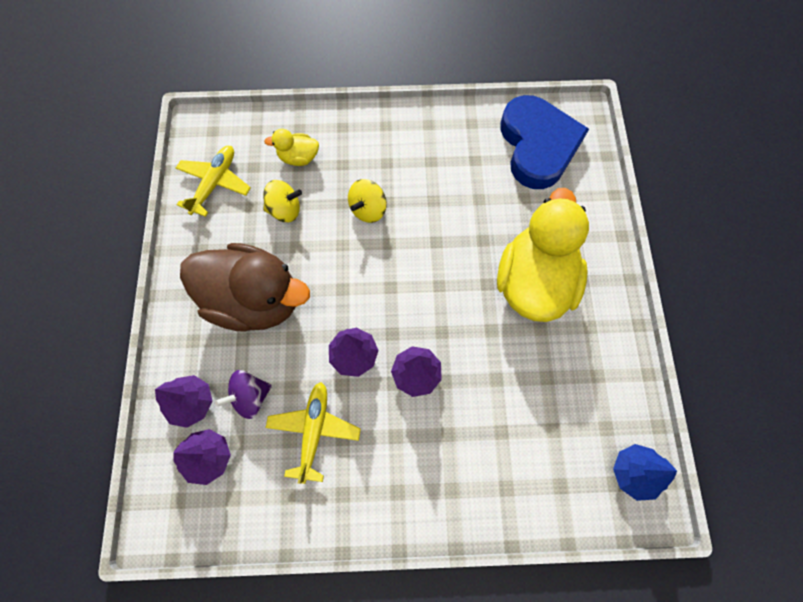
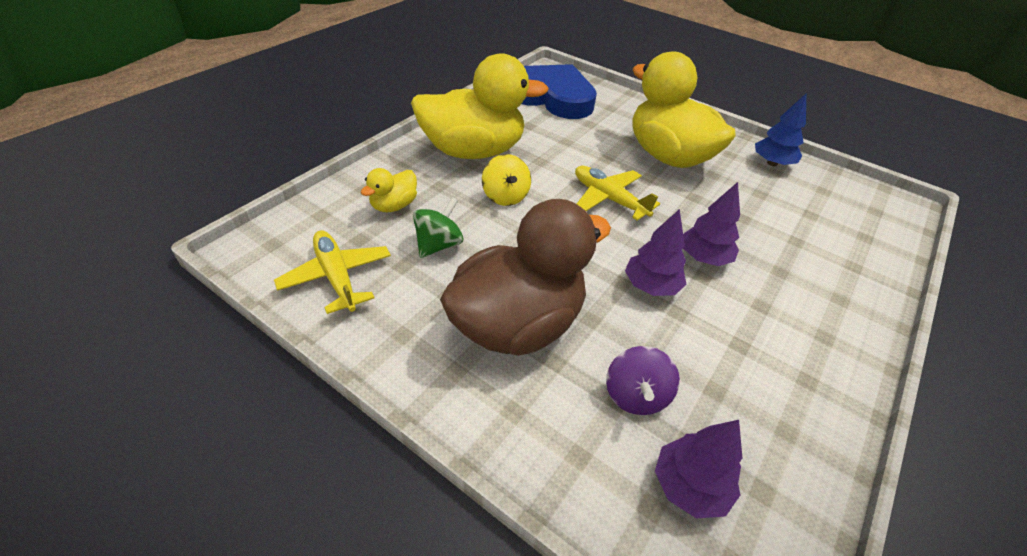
camera: 55 degrees left, 25 degrees down
purple tree [155,375,212,428] -> none
yellow spinning top [263,180,302,222] -> green spinning top [413,197,463,258]
yellow plane [266,382,361,484] -> yellow plane moved to [575,166,660,221]
blue tree [613,444,677,501] -> blue tree moved to [755,94,806,166]
none -> yellow duck [411,53,549,159]

